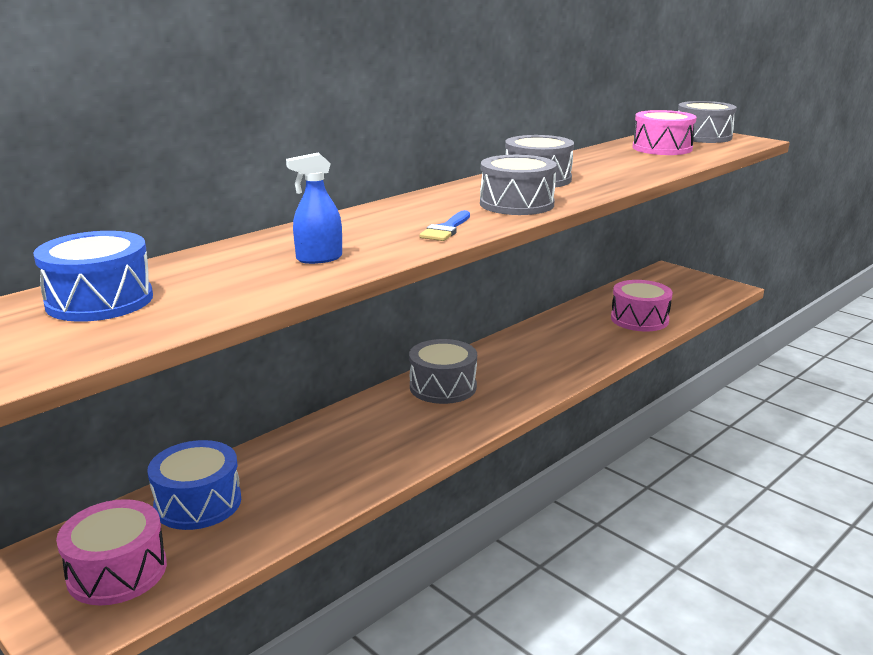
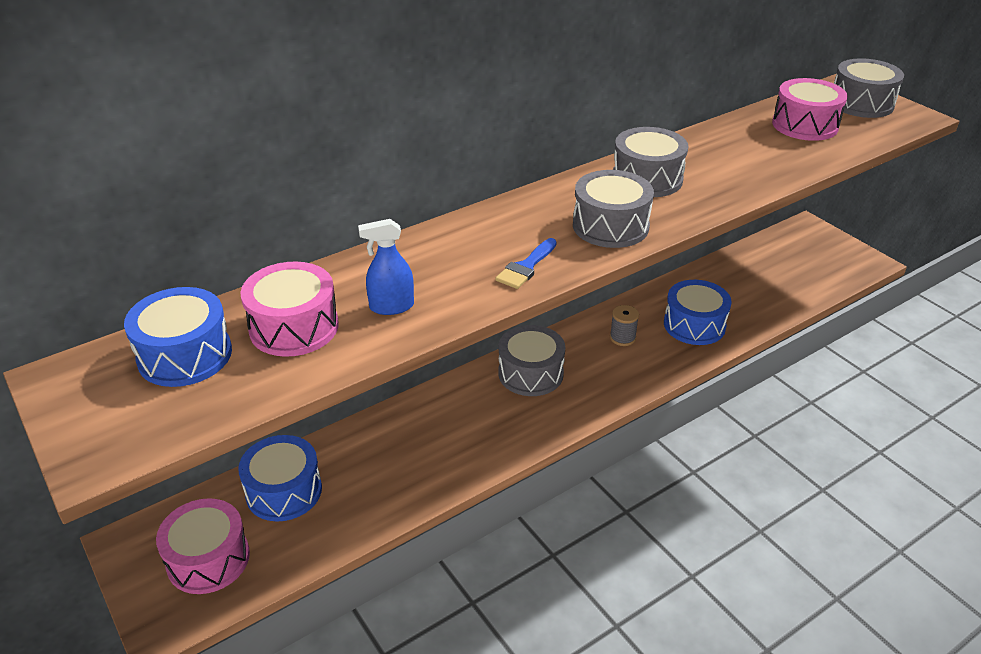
camera: 10 degrees right, 15 degrees up
pink drum [611,280,673,331] -> pink drum moved to [240,262,339,357]
none -> grey spool [610,305,639,346]
none -> blue drum [664,280,732,345]

